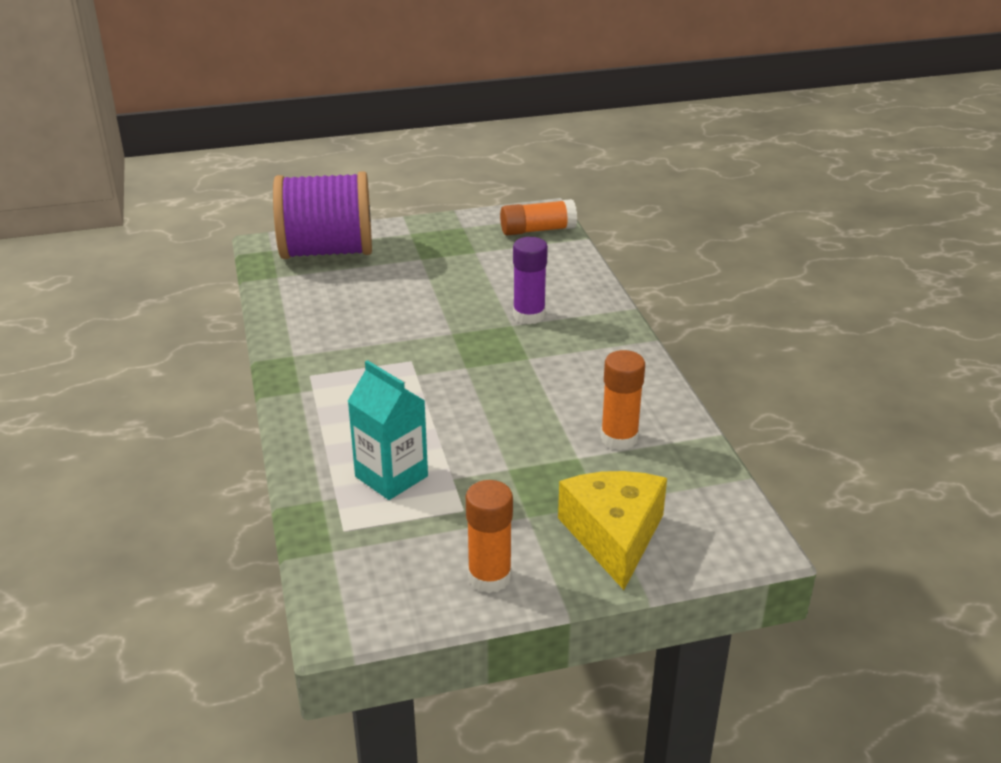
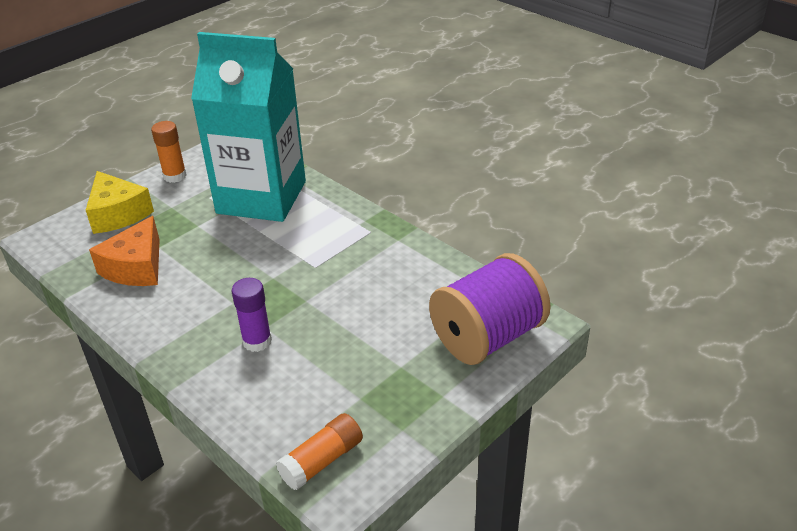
camera: 150 degrees right, 5 degrees up
turquoise carton [348,360,428,500] -> turquoise carton [191,32,306,222], size x2.24
orange glue stick [600,350,645,450] -> orange cheese [89,216,160,286]

